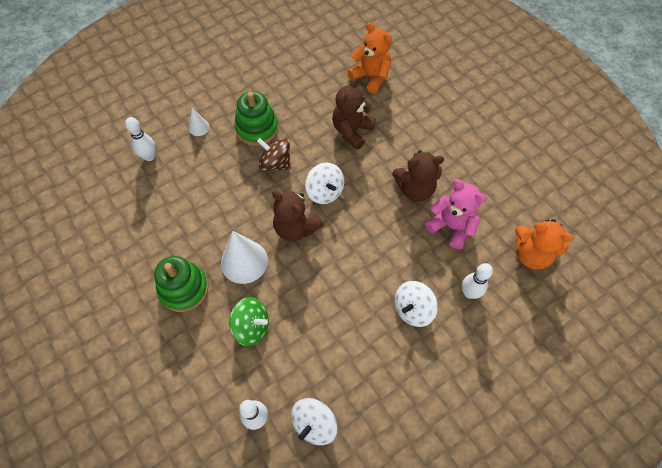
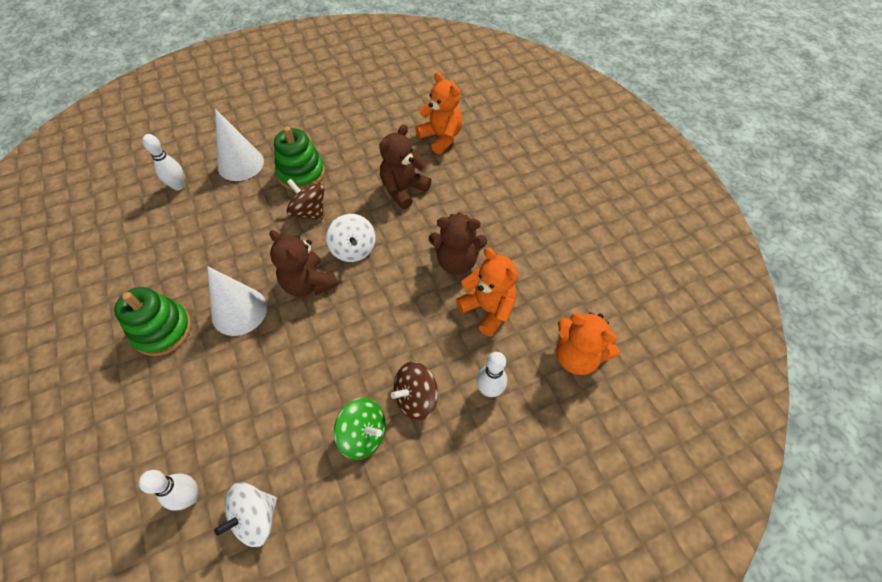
camera: 10 degrees right, 5 degrees down
white cone [189,108,210,136] -> white cone [215,109,264,181], size x1.99
green spinning top [229,297,269,346] -> green spinning top moved to [334,398,386,460]
white spinning top [395,281,438,327] -> brown spinning top [391,362,438,420]
pink teddy bear [425,179,486,249] -> orange teddy bear [456,248,519,336]

